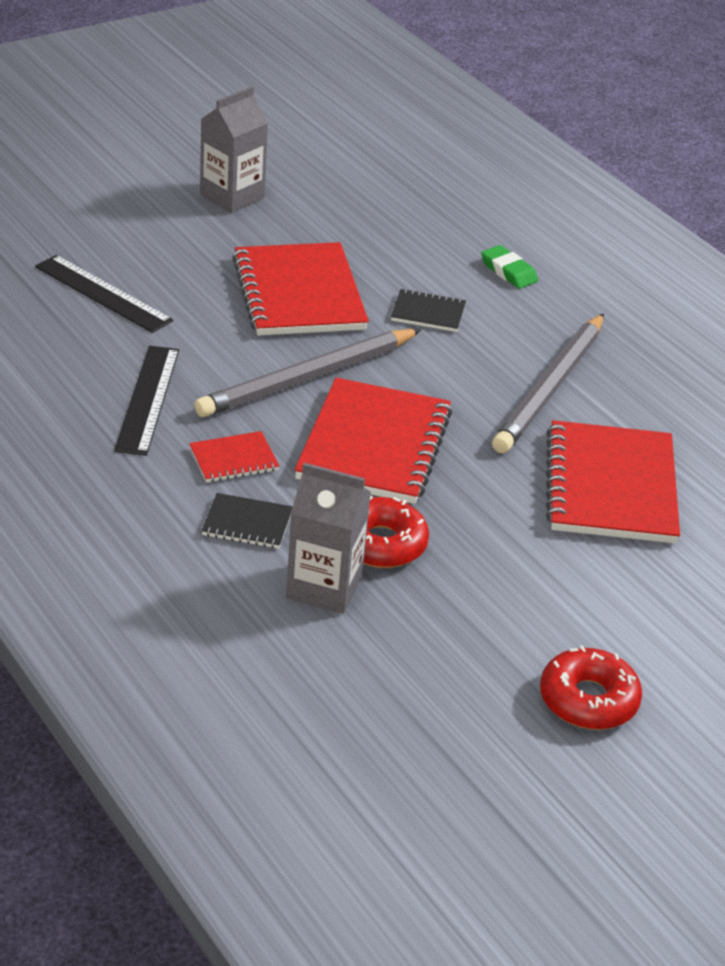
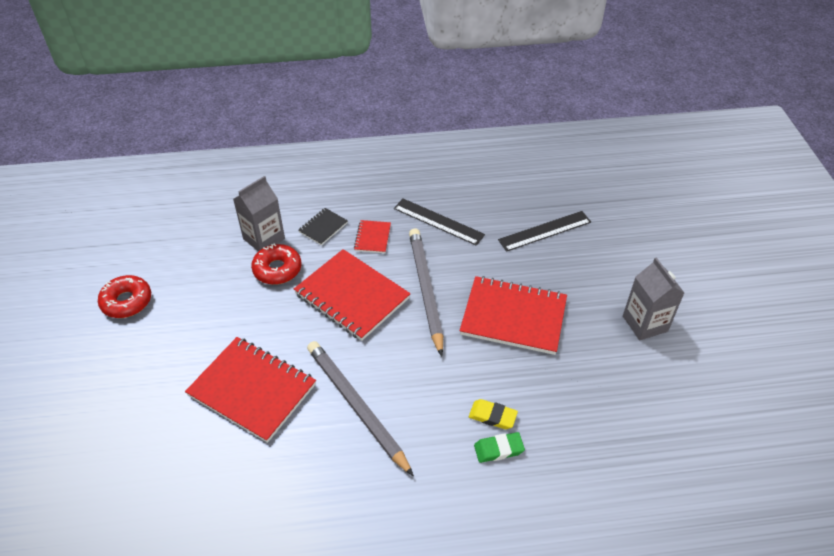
camera: 120 degrees right, 10 degrees up
black notebook [391,289,466,332] -> none
none -> yellow eraser [469,399,518,429]

